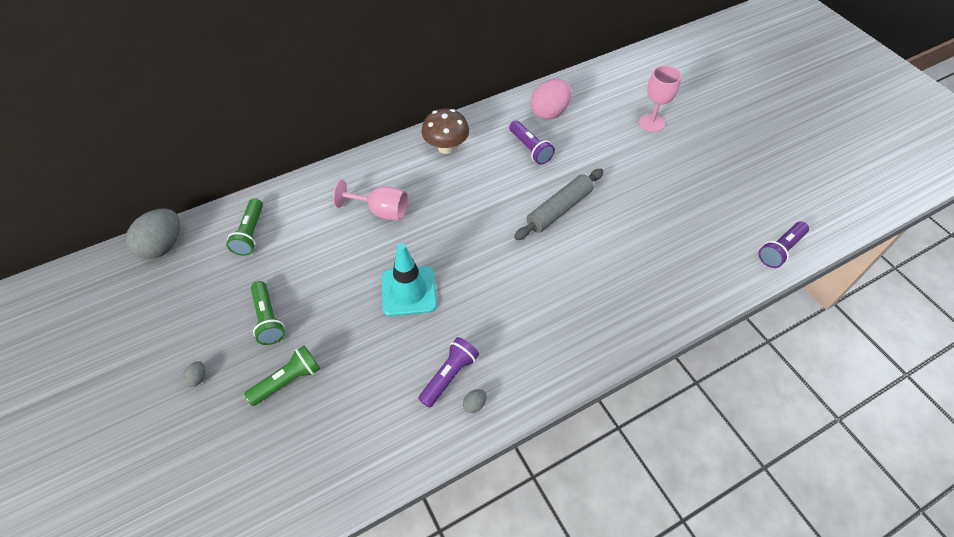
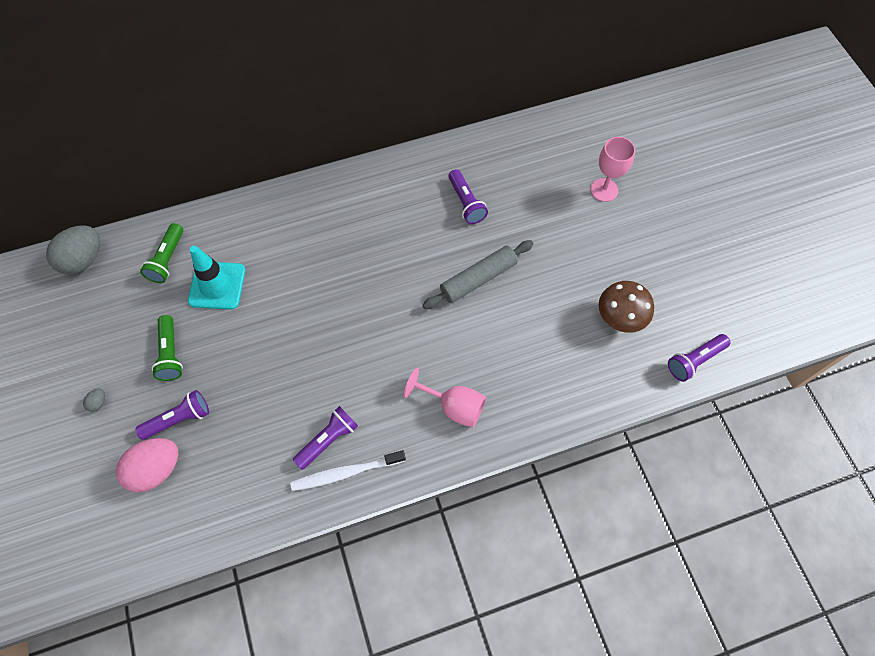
camera: 10 degrees right, 10 degrees up
green flashlight [244,345,320,406] -> purple flashlight [135,390,209,440]
pink goblet [333,180,408,220] -> pink goblet moved to [404,368,486,428]
turquoise traffic cone [382,243,437,316] -> turquoise traffic cone moved to [188,246,245,310]
brown mushroom [422,108,469,154] -> brown mushroom moved to [599,281,654,333]
grey egg [463,389,486,413] -> white toothbrush [290,450,406,491]
pink egg [531,79,572,120] -> pink egg moved to [116,438,179,493]

